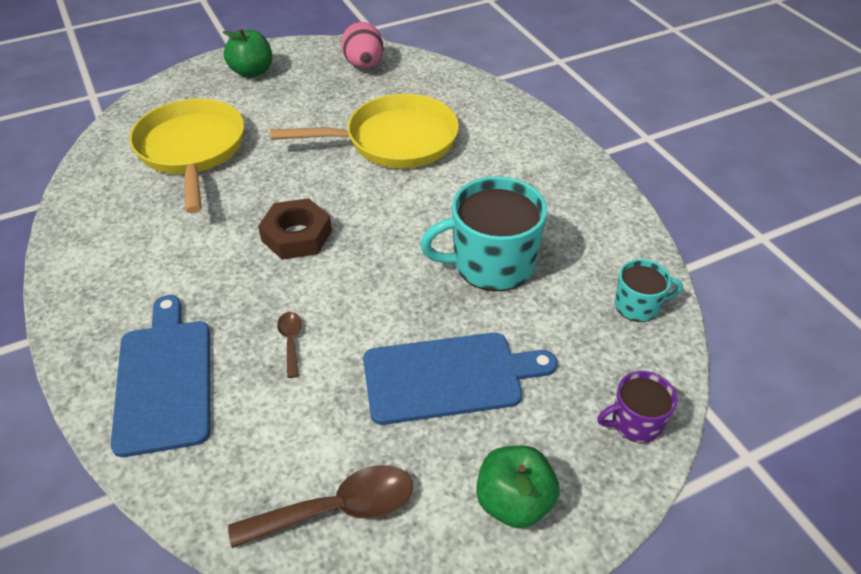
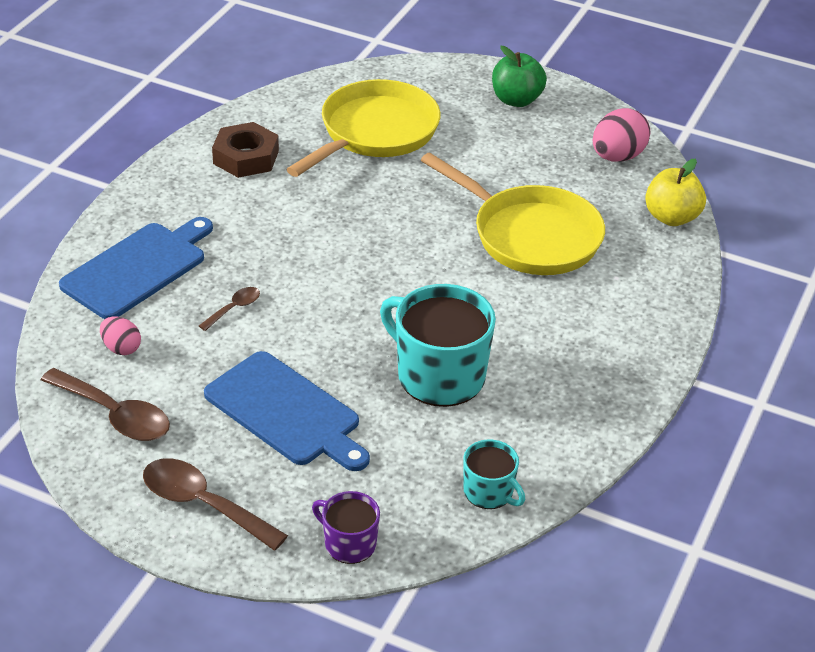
camera: 50 degrees right, 5 degrees down
brown nut [258,198,332,260] -> brown nut moved to [212,122,279,178]
green apple [476,446,560,528] -> brown spoon [143,458,288,551]
none -> pink egg [100,316,141,355]
none -> yellow apple [645,159,706,226]

